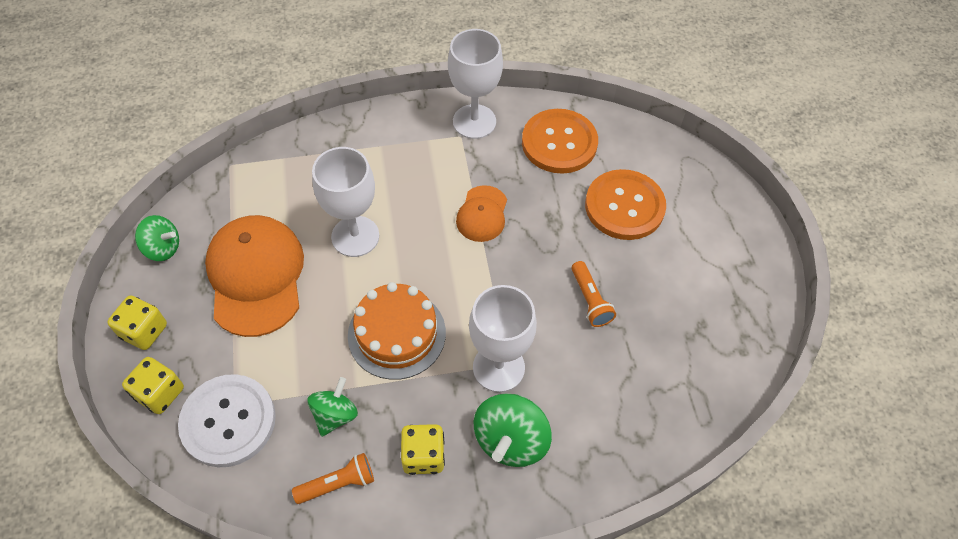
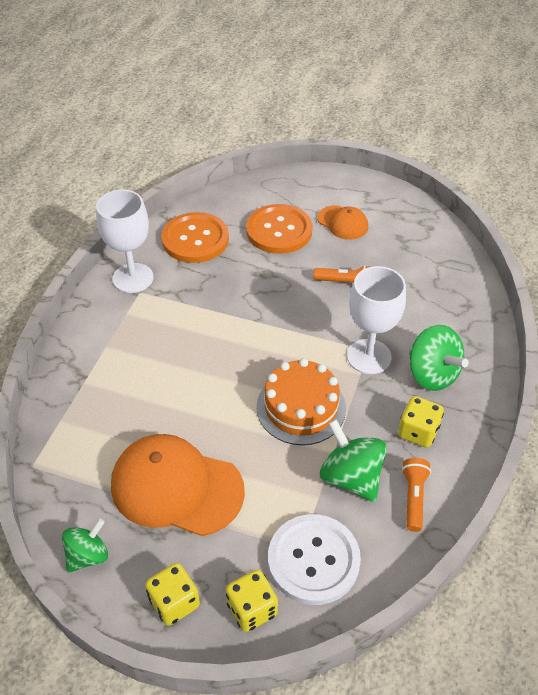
camera: 60 degrees left, 10 degrees down
green spinning top [308,377,358,437] -> green spinning top [320,419,386,502], size x1.52
white goblet [312,147,379,257] -> none
orange cap [456,185,507,242] -> orange cap moved to [317,205,368,240]

